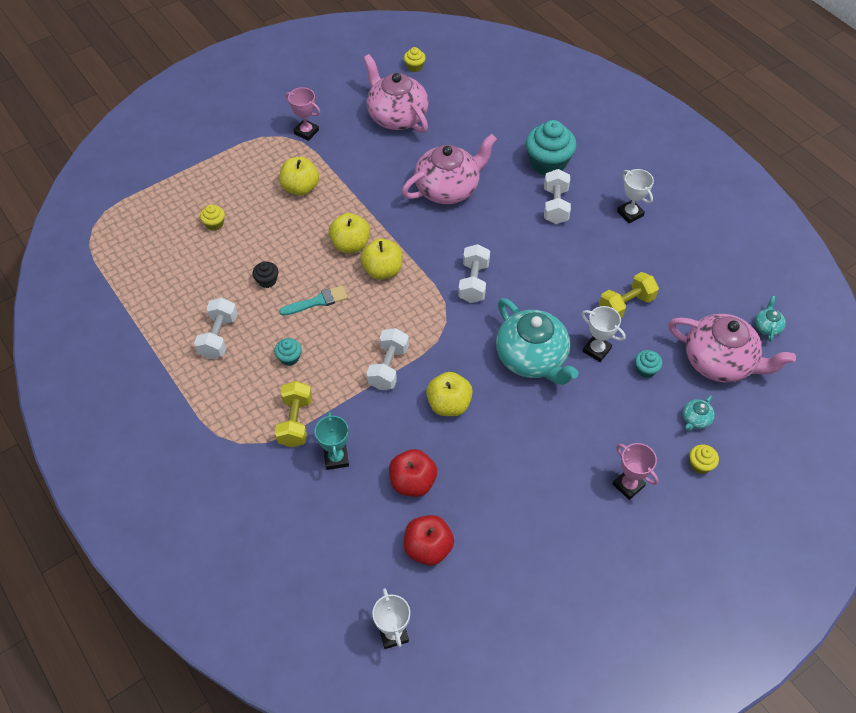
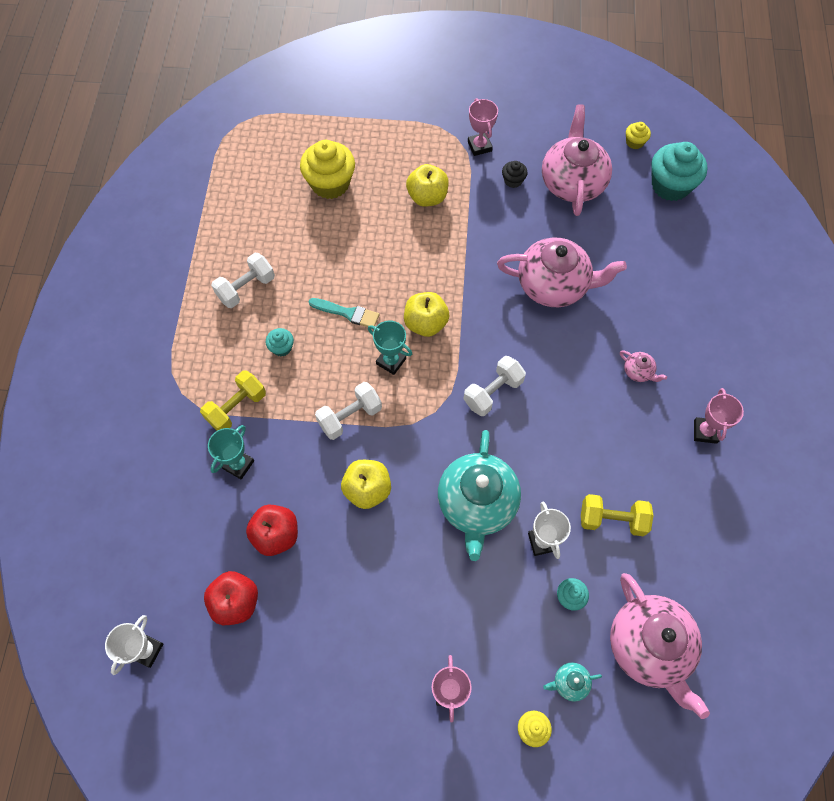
camera: 40 degrees right, 10 degrees up
yellow cupcake [200,204,225,231] -> yellow cupcake [300,140,355,199], size x2.12
black cupcake [253,261,278,288] -> black cupcake moved to [502,161,528,188]
yellow apple [329,213,370,253] -> none
turquoise cupcake [526,120,577,175] -> turquoise cupcake moved to [651,142,707,201]
white dumbbell [544,169,571,224] -> pink teapot [620,350,667,382]
white trophy [617,169,654,224] -> pink trophy [694,388,744,444]
turquoise teapot [755,296,786,342] -> none
none -> turquoise trophy [368,321,412,375]

